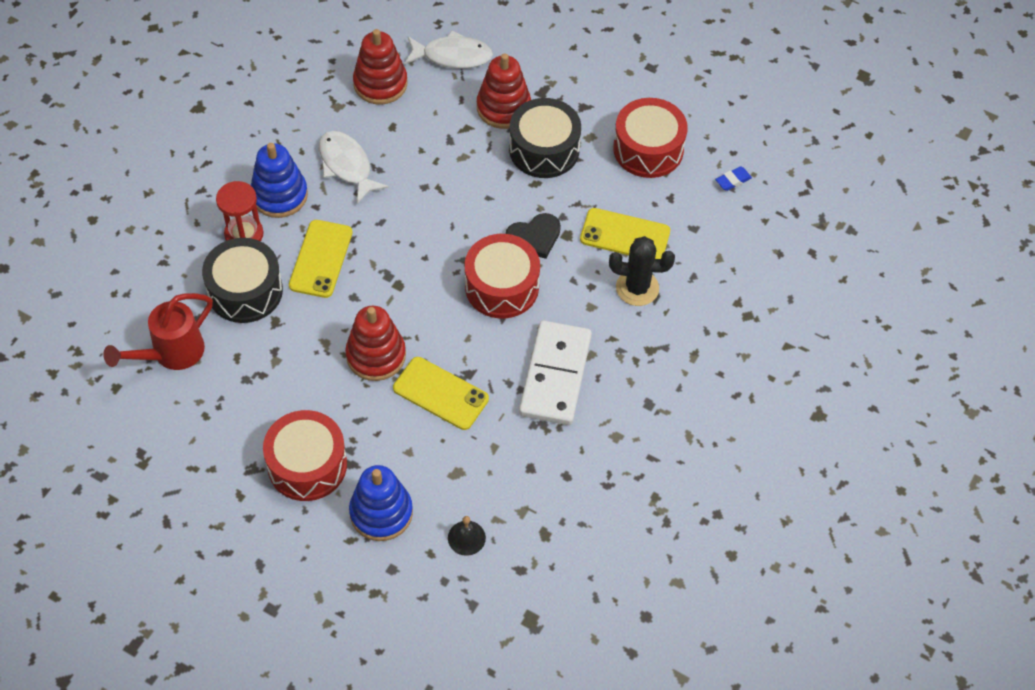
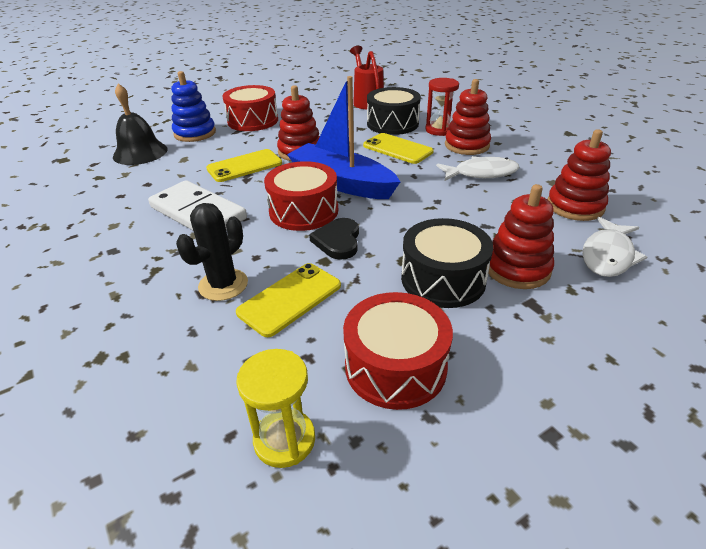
camera: 120 degrees right, 20 degrees down
blue stacking toy [251,143,308,218] -> red stacking toy [445,79,491,155]
black bell [448,516,486,556] -> black bell [113,83,168,165], size x1.99
blue eraser [715,166,752,191] -> yellow hourglass [236,349,315,468]
none -> blue boat [287,76,400,199]

